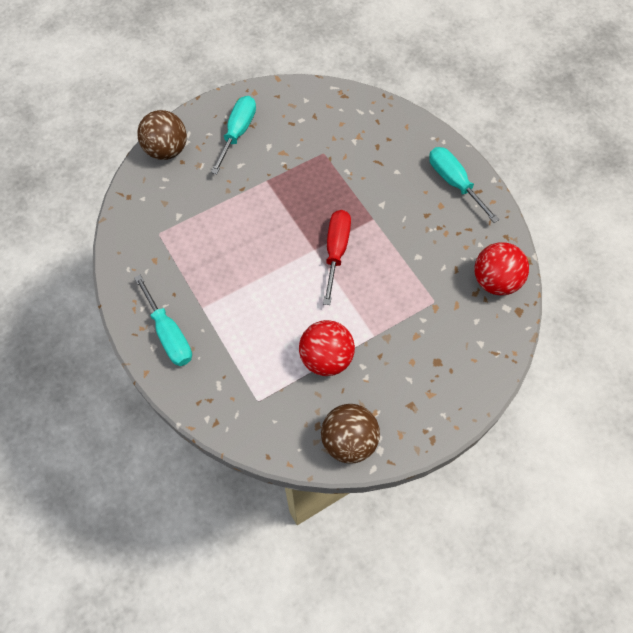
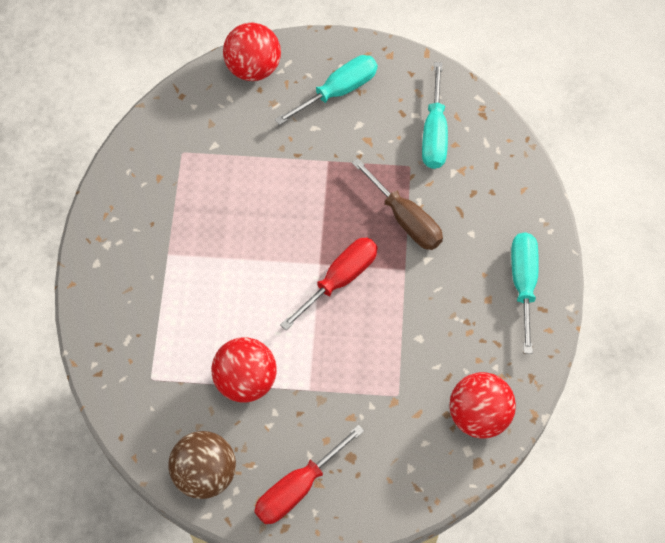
camera: 35 degrees right, 0 degrees up
turquoise screwdriver [134,275,192,366] -> turquoise screwdriver moved to [422,62,448,169]
brown ball [137,110,187,160] -> red ball [223,23,281,81]
none -> red screwdriver [254,425,364,524]
none -> brown screwdriver [352,158,443,250]

